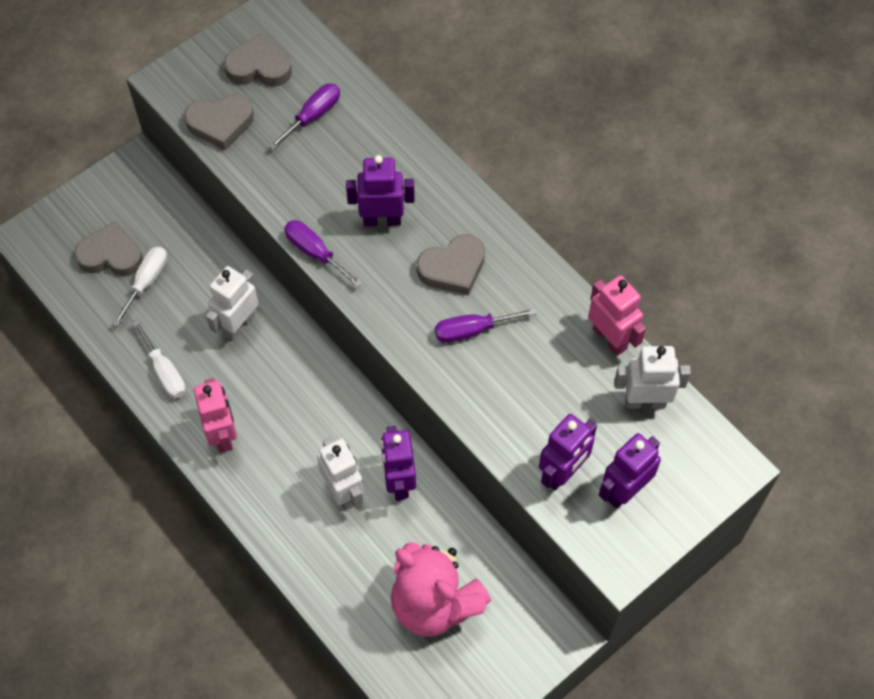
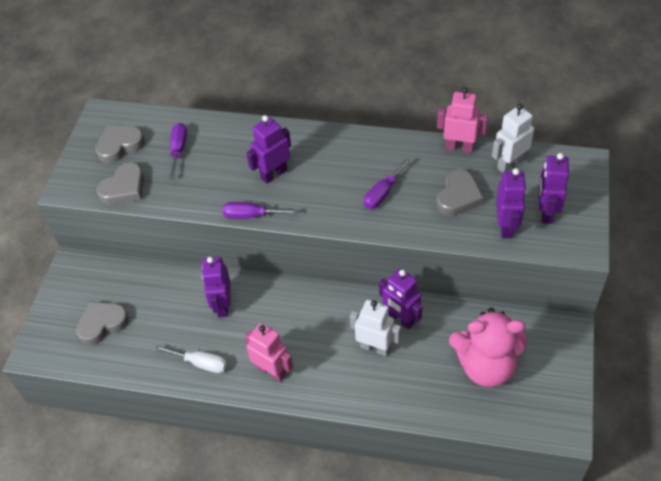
camera: 35 degrees left, 10 degrees down
white screwdriver [112,247,167,326] -> none
white robot [206,266,259,341] -> purple robot [202,257,230,317]
grey heart [417,234,485,295] -> grey heart moved to [436,169,484,216]

